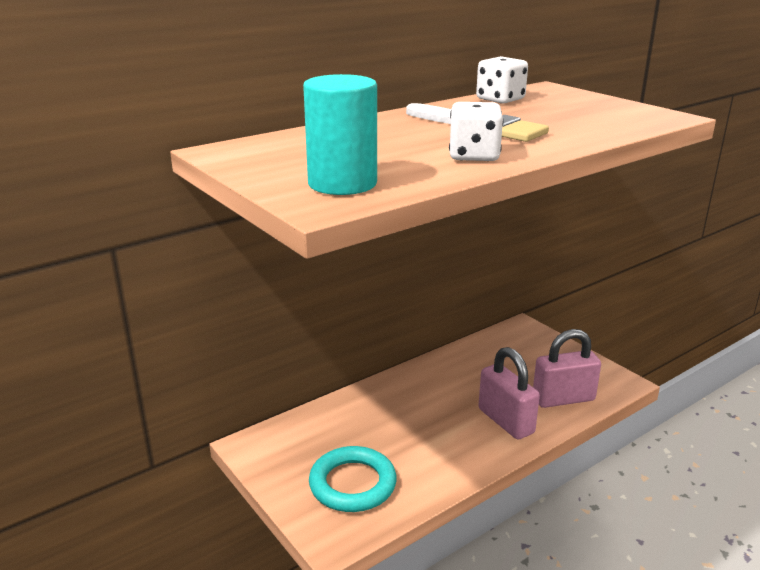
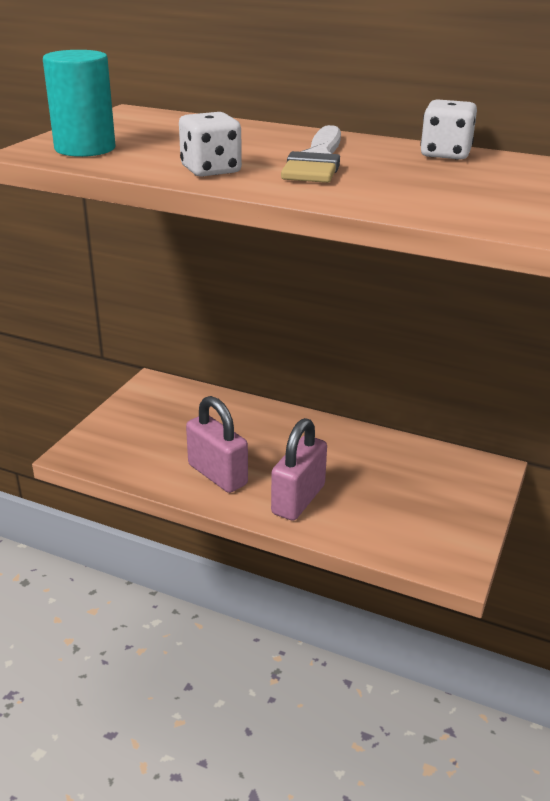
camera: 60 degrees right, 5 degrees up
turquoise ring [309,446,397,512] -> none
pink padlock [533,329,601,408] -> pink padlock moved to [186,396,248,493]

